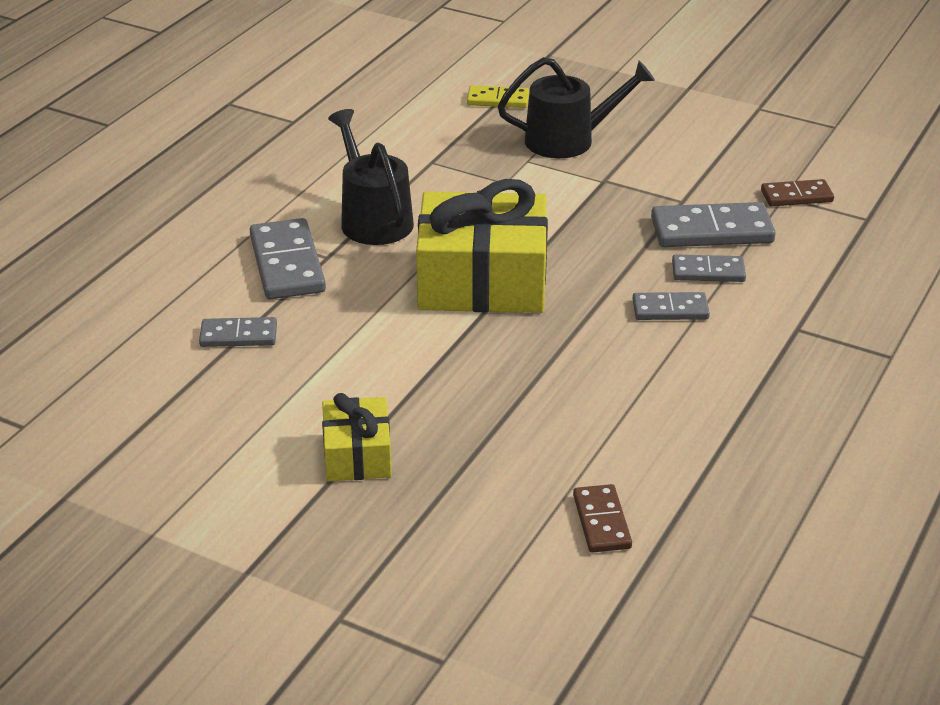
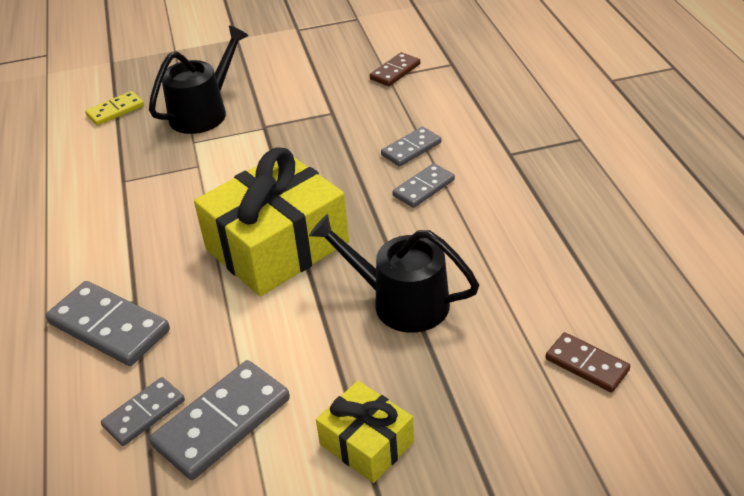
camera: 40 degrees left, 5 degrees up
black watering can [328,109,414,245] -> black watering can moved to [309,214,479,333]
grey domino [651,202,776,247] -> grey domino moved to [149,360,290,480]

